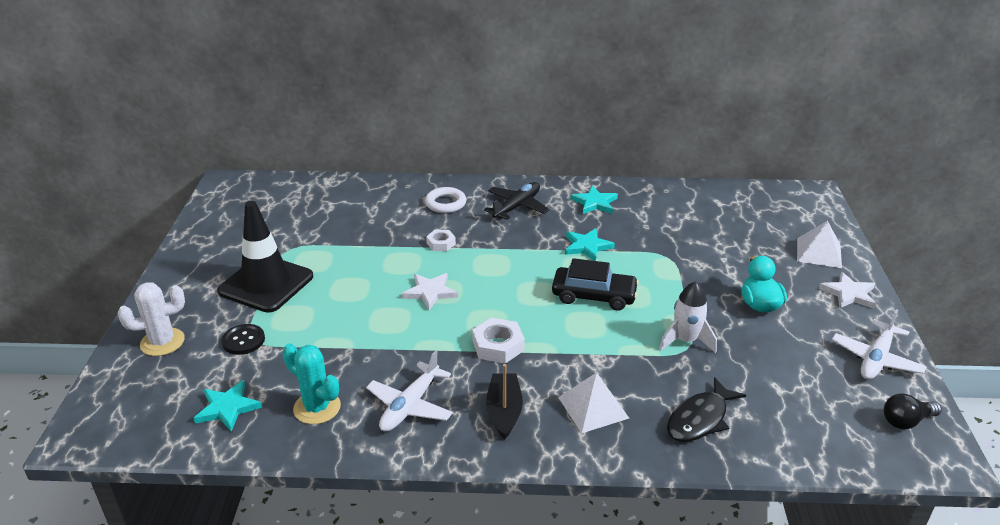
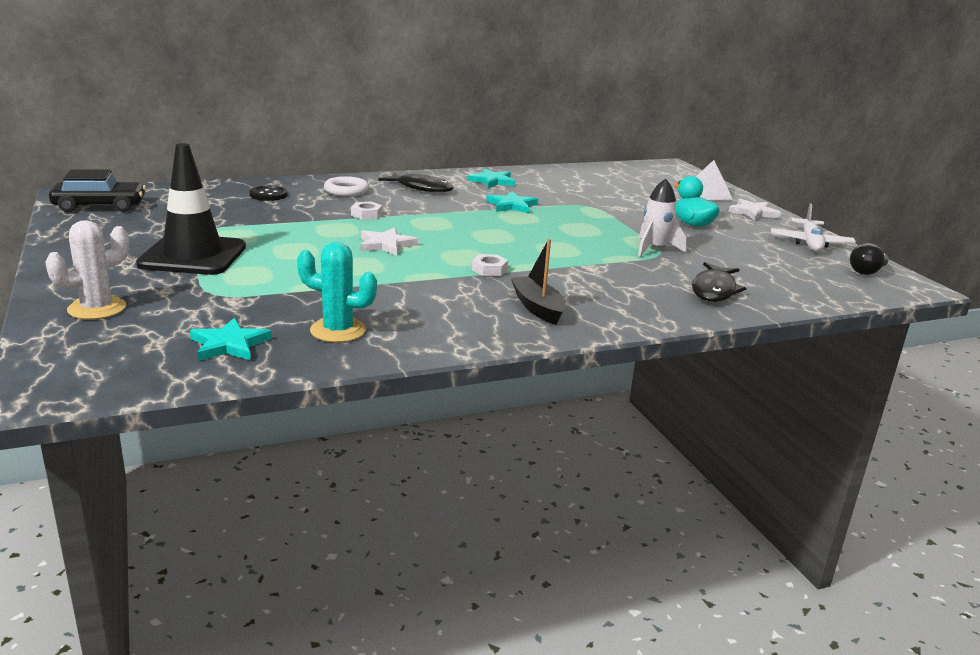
camera: 25 degrees left, 10 degrees down
black button [222,324,265,355] -> black button moved to [249,186,288,201]
white plane [366,350,453,432] -> none
white nut [472,318,525,364] -> white nut [472,254,508,276], size x0.63
black plane [484,182,550,220] -> black fish [378,172,454,192]
black car [552,258,639,311] -> black car moved to [49,169,146,212]
white pyramid [558,372,629,433] -> none

